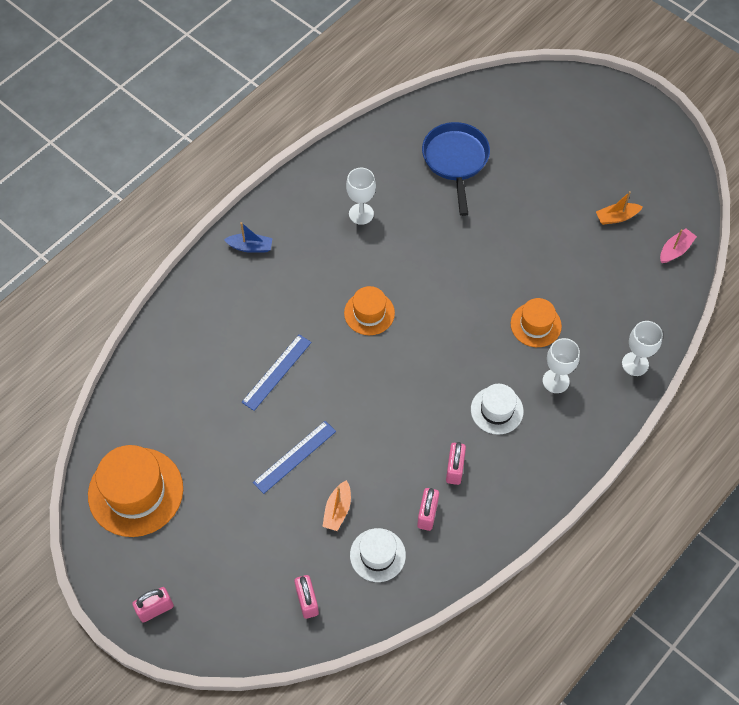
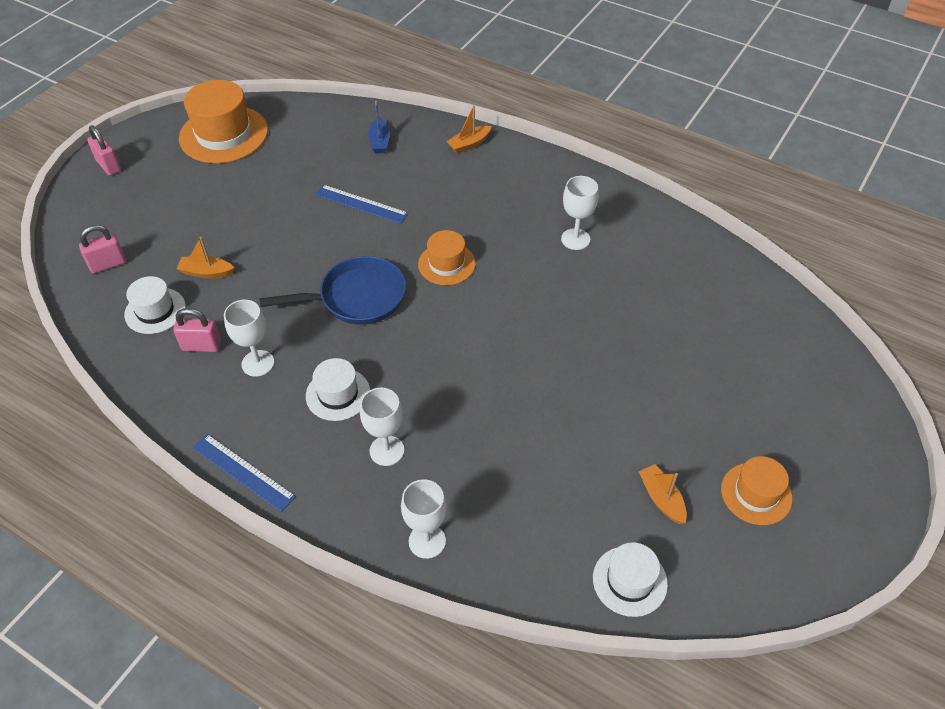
camera: 80 degrees right, 10 degrees down
blue boat [224,222,273,253] -> blue boat moved to [368,101,390,154]
blue ruler [253,421,336,494] -> blue ruler moved to [192,434,296,512]
blue pan [422,122,490,216] -> blue pan moved to [259,256,406,325]
pink padlock [446,442,466,485] -> white goblet [224,300,274,377]
orange hat [511,298,562,347] -> orange hat moved to [721,456,792,525]
pink boat [660,228,697,263] -> white hat [593,542,668,617]
none -> orange boat [446,105,492,154]

